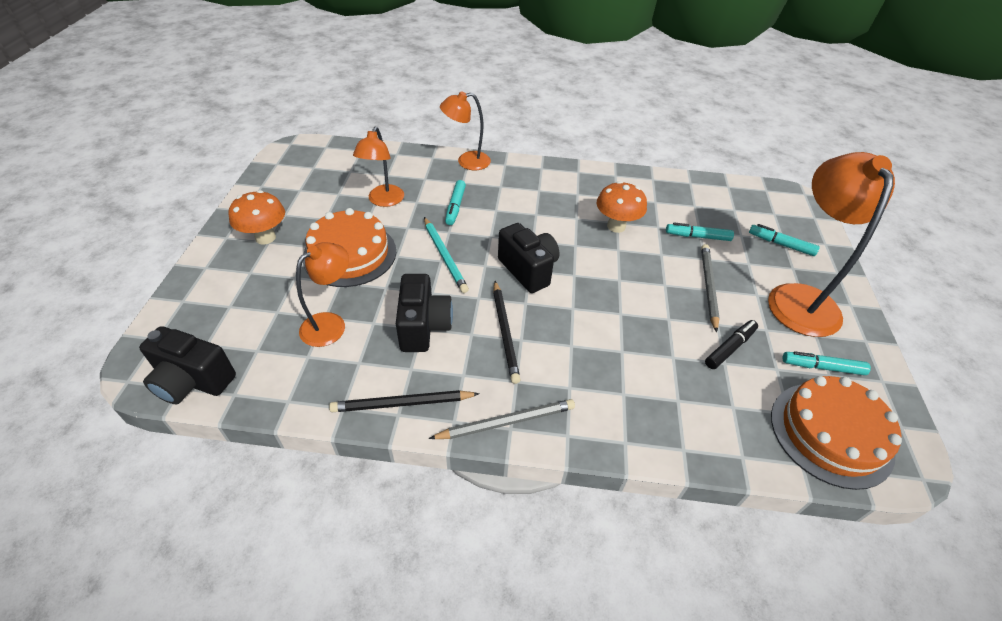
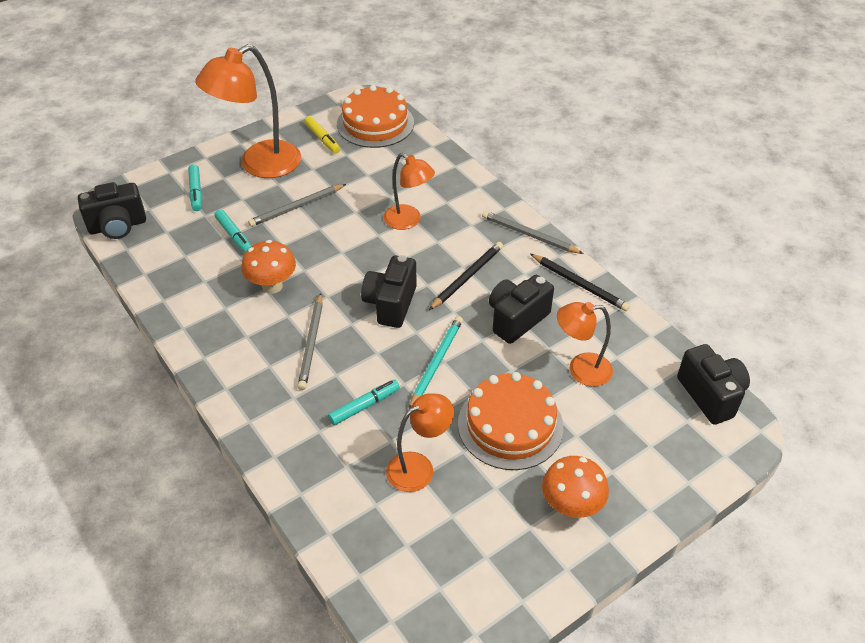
camera: 130 degrees left, 0 degrees up
orange lamp [440,91,491,170] -> orange lamp moved to [384,153,435,230]
black marker [705,320,758,369] -> none
turquoise marker [782,351,871,375] -> yellow marker [304,116,340,154]
none -> black camera [78,182,146,239]
none -> grey pencil [297,293,323,390]

